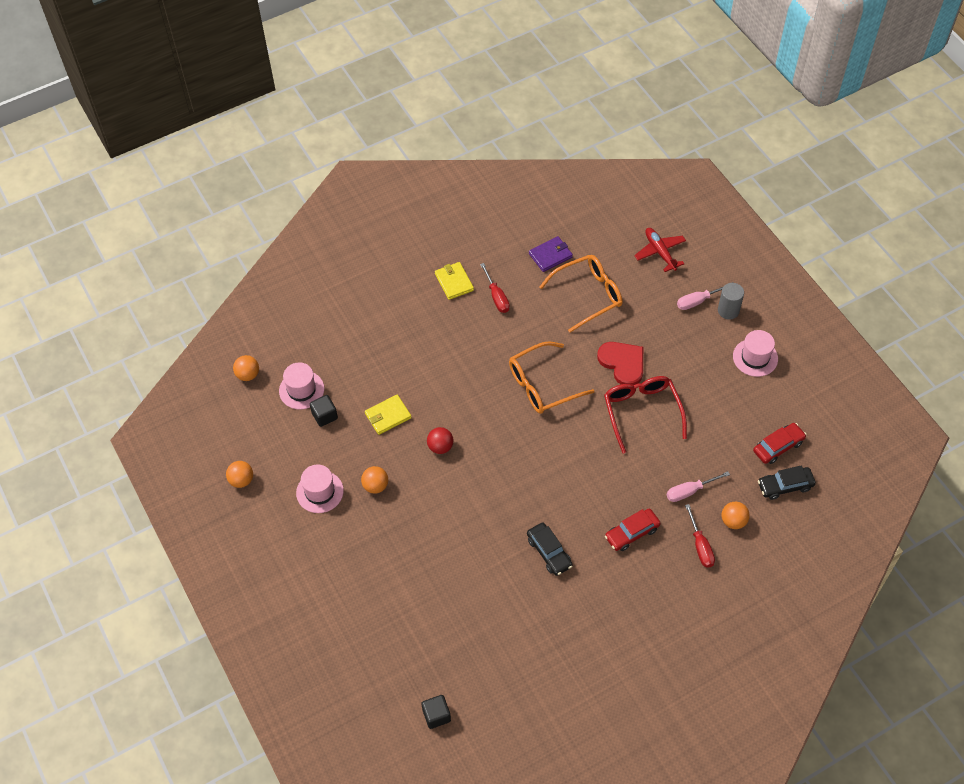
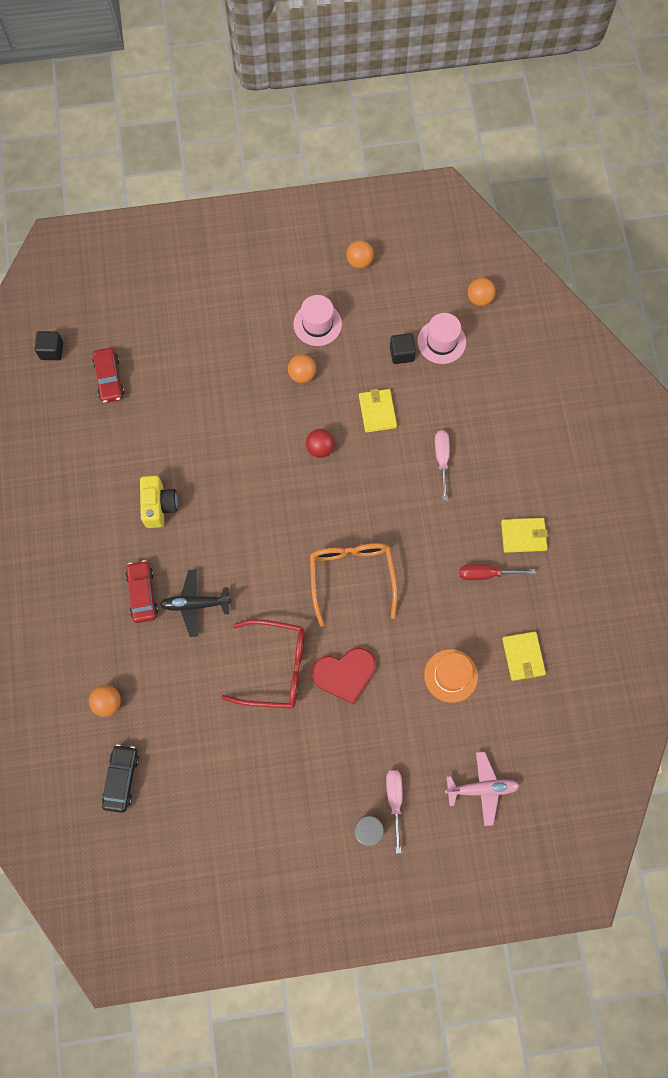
camera: 110 degrees right, 15 degrees up
black car [527,522,573,576] -> yellow camera [140,476,178,528]
purple wallet [529,236,573,272] -> yellow wallet [502,631,546,681]
orange glasses [540,255,623,333] -> orange hat [424,649,478,703]
red plane [634,228,686,272] -> pink plane [445,752,520,826]
pink screwdriver [666,471,730,502] -> pink screwdriver moved to [435,430,450,501]
red screwdriver [685,504,715,568] -> none
pink hat [733,330,778,377] -> none
red car [753,423,806,464] -> red car moved to [92,347,125,403]
none -> black plane [160,570,231,637]

